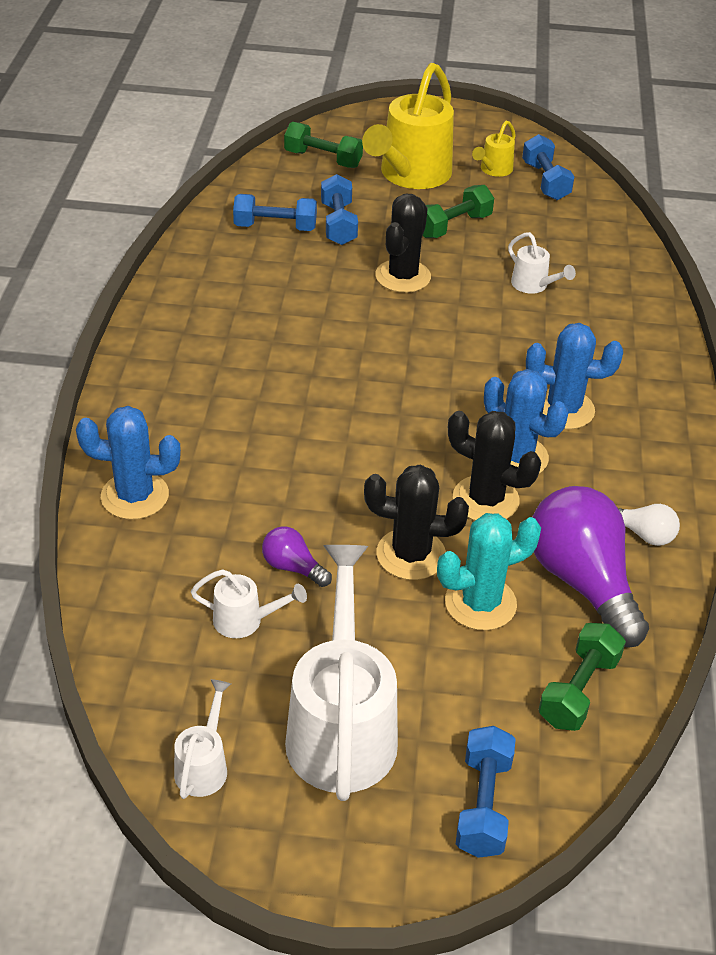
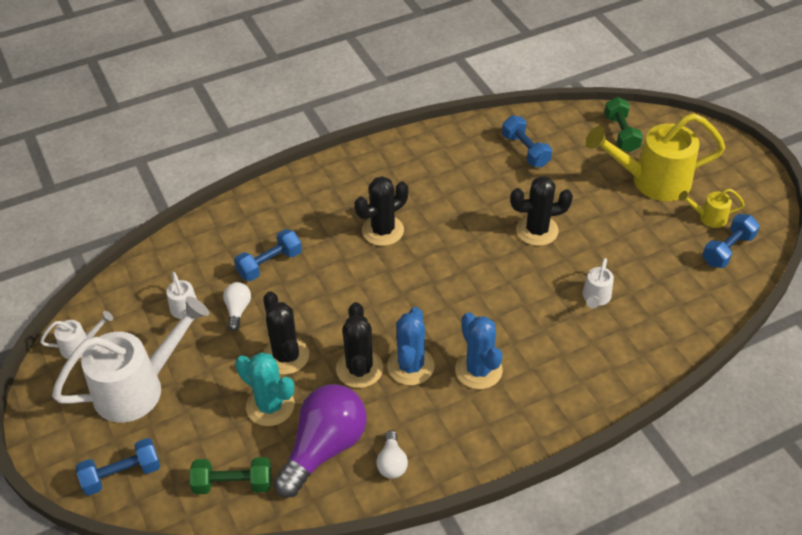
camera: 60 degrees right, 5 degrees up
blue cactus [76,406,181,520] -> none
purple light bulb [262,527,332,587] -> white light bulb [223,282,251,331]
blue dumbbell [321,174,358,245] -> blue dumbbell moved to [234,229,302,281]
green dumbbell [423,185,494,238] -> none
none -> black cactus [355,176,408,246]

